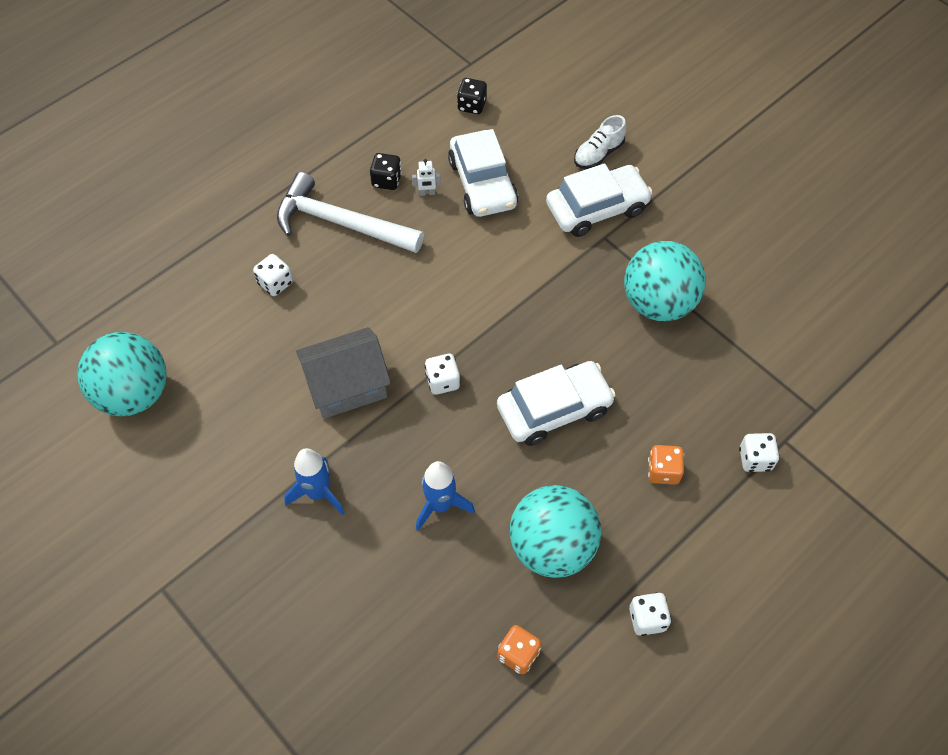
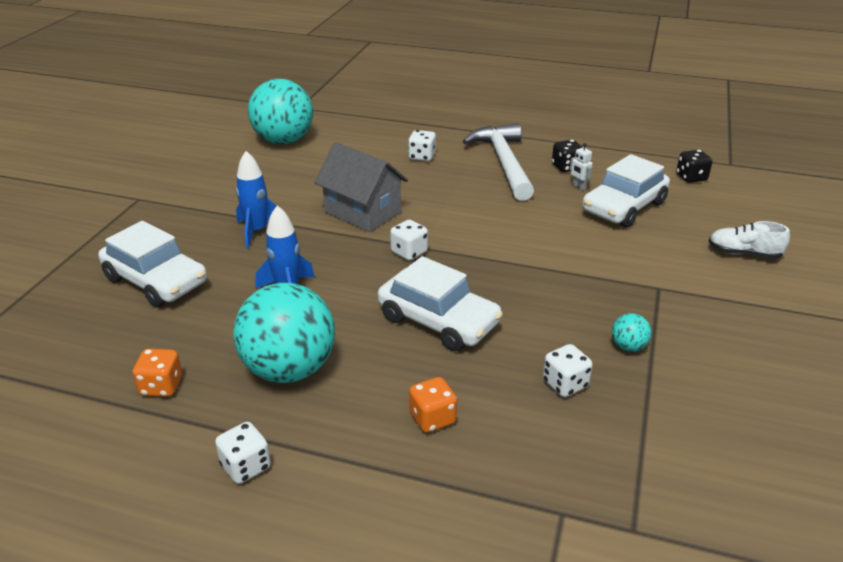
camera: 60 degrees right, 25 degrees down
white car [546,163,653,237] -> white car moved to [99,221,207,307]
turquoise ball [624,241,706,321] -> turquoise ball [612,313,652,352], size x0.41
white dice [739,433,780,472] -> white dice moved to [543,344,593,397]

